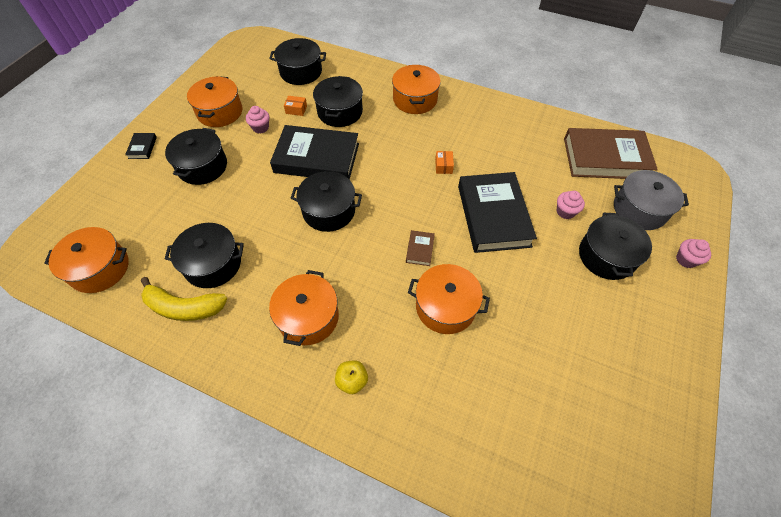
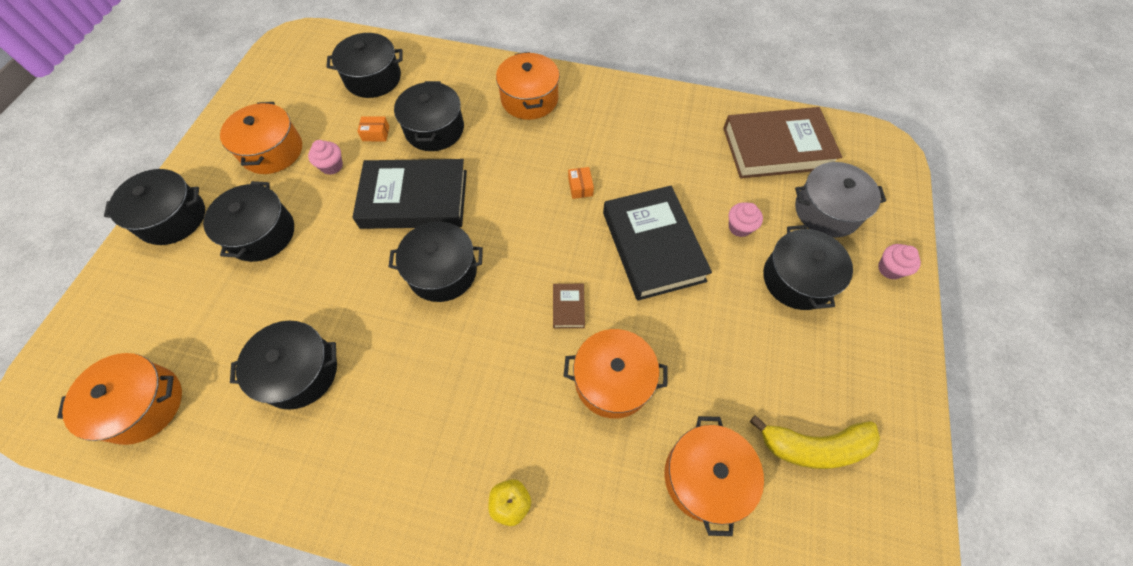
camera: 10 degrees left, 5 degrees up
black book [125,133,157,159] -> black pot [104,169,205,245]
yellow banana [141,277,227,321] -> yellow banana moved to [750,415,880,469]
orange pot [269,270,339,346] -> orange pot moved to [664,416,764,536]

